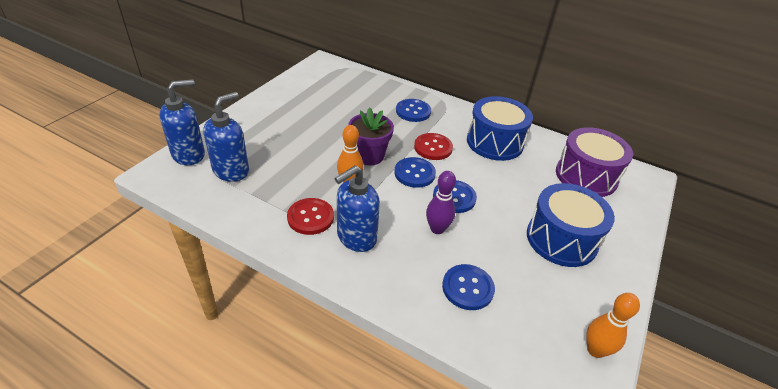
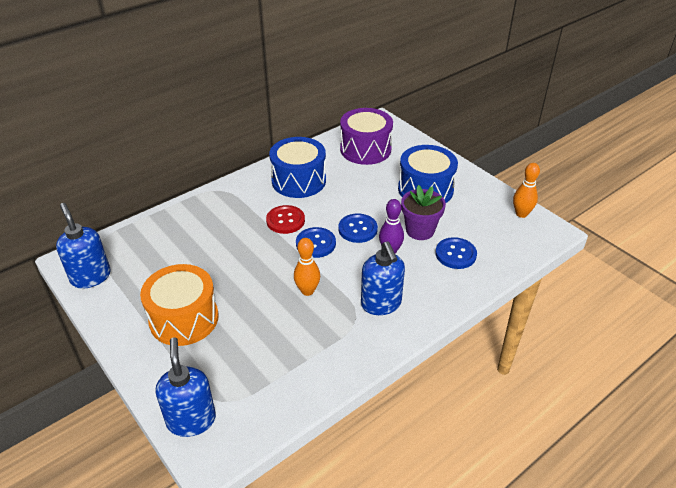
camera: 65 degrees left, 0 degrees up
blue soap dispenser [203,92,249,182] -> blue soap dispenser moved to [56,203,111,289]
red button [287,198,334,235] -> none
purple flower pot [348,107,394,165] -> purple flower pot moved to [401,185,446,240]
blue button [396,99,431,122] -> none
none -> orange drum [140,264,219,346]

